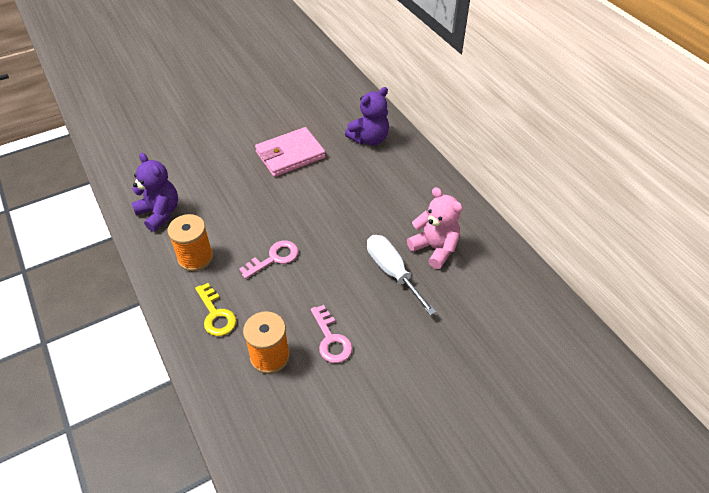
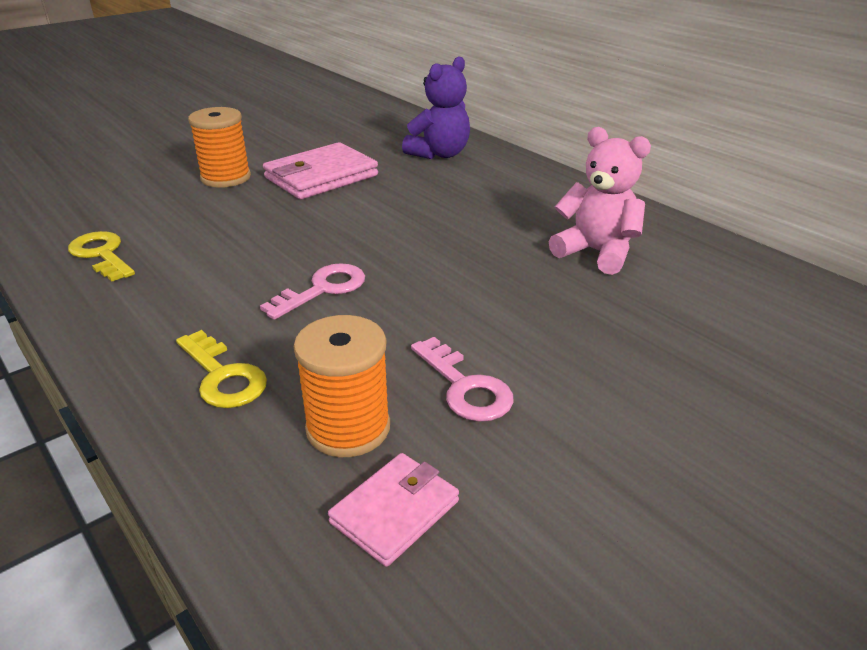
camera: 10 degrees left, 15 degrees down
purple teddy bear [131,153,178,232] -> yellow key [68,231,135,282]
orange spool [168,214,213,271] -> orange spool moved to [188,107,251,188]
white screwdriver [367,235,436,316] -> none
none -> pink wallet [328,453,459,567]

